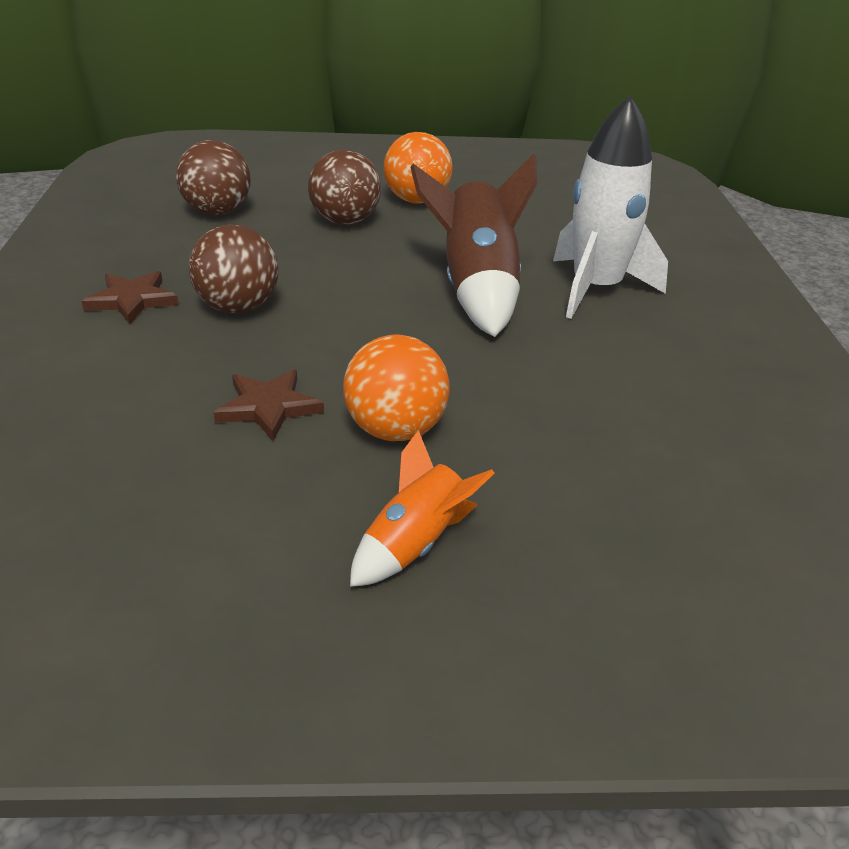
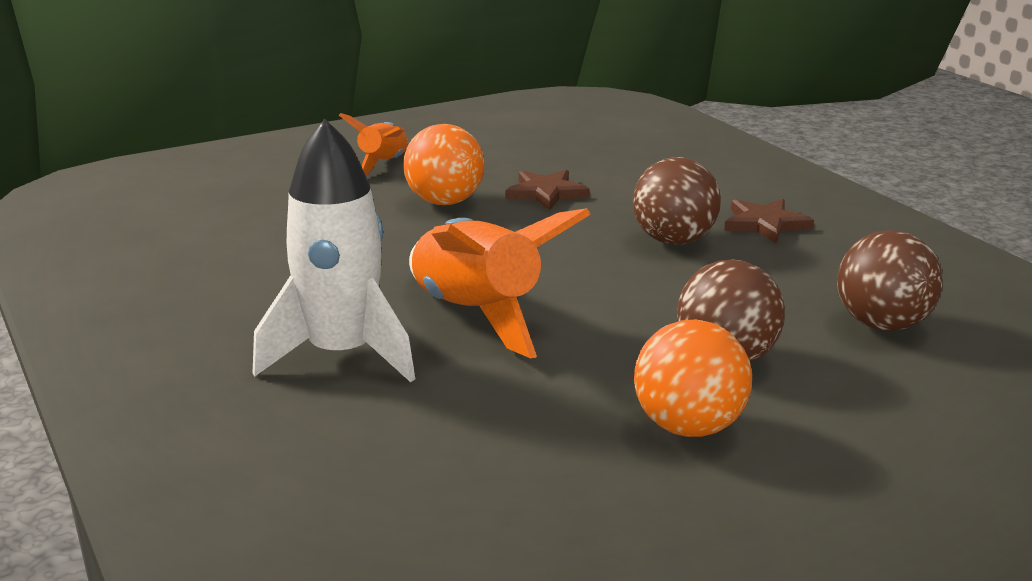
camera: 155 degrees right, 10 degrees down
brown rocket [410,154,537,337] -> orange rocket [409,208,591,358]

